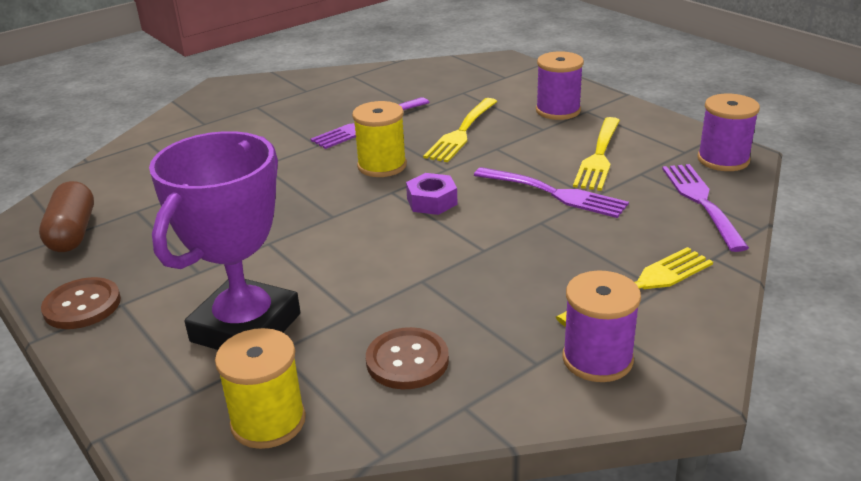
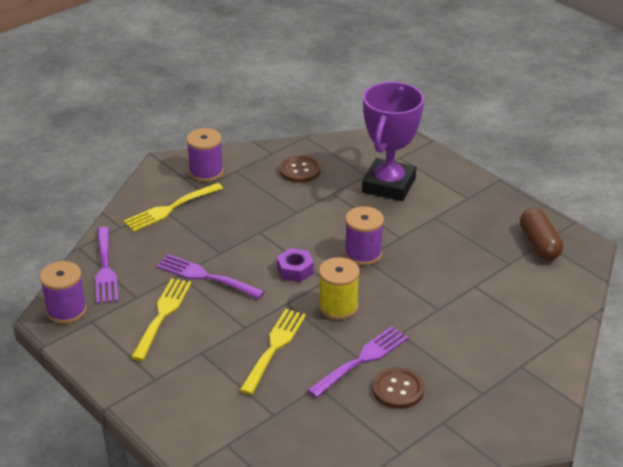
camera: 175 degrees right, 5 degrees up
brown button [41,277,121,329] -> brown button moved to [372,368,424,409]
yellow spool [215,328,306,449] -> none
purple spool [536,51,584,120] -> purple spool moved to [345,206,384,265]

